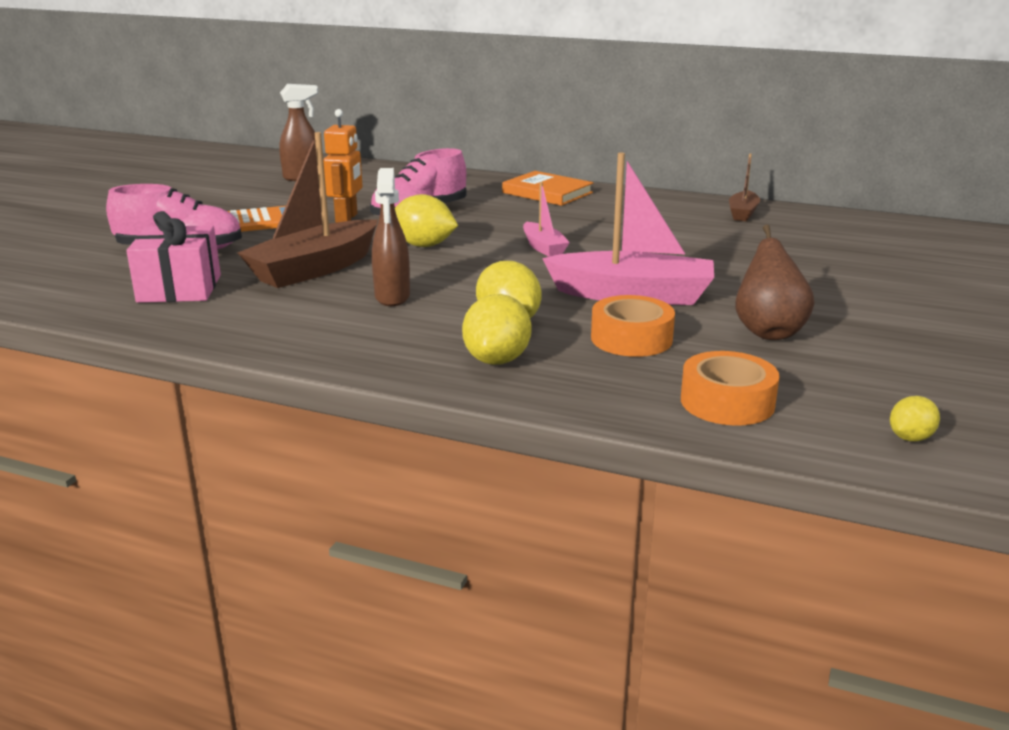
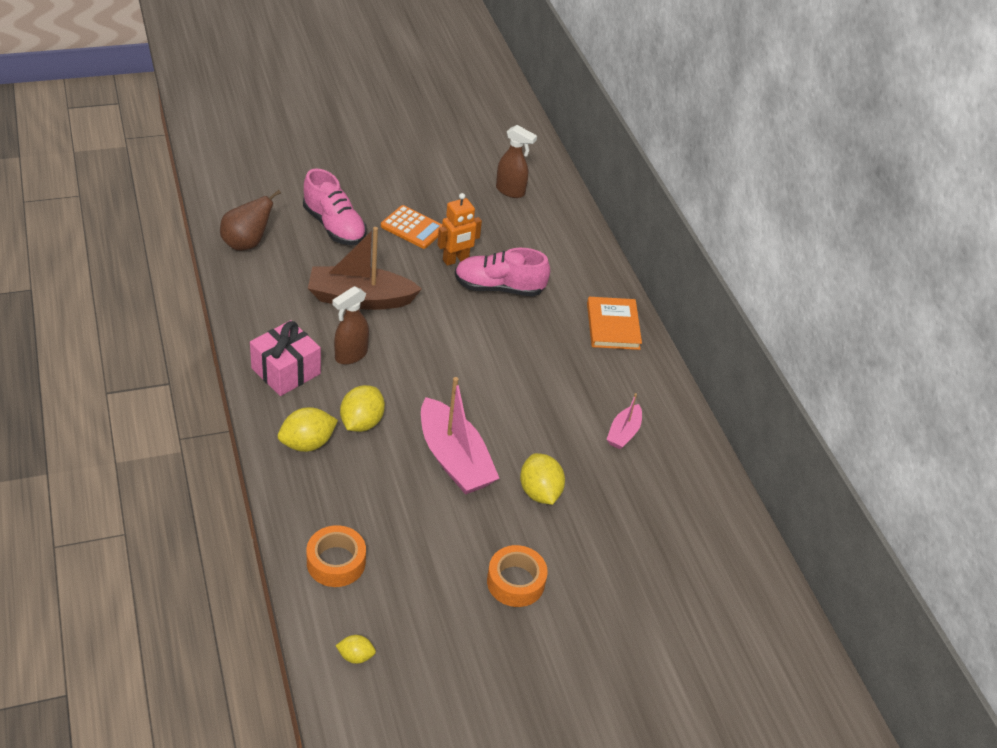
camera: 45 degrees right, 20 degrees up
pink gift [126,211,221,303] -> pink gift moved to [250,320,321,396]
yellow lemon [395,194,458,247] -> yellow lemon moved to [520,453,565,505]
pink boat [523,182,570,257] -> pink boat moved to [606,393,642,449]
orange tape [591,295,675,357] -> orange tape moved to [487,545,548,607]
brown boat [729,154,760,221] -> none
brown pear [735,225,814,340] -> brown pear moved to [220,190,281,251]

